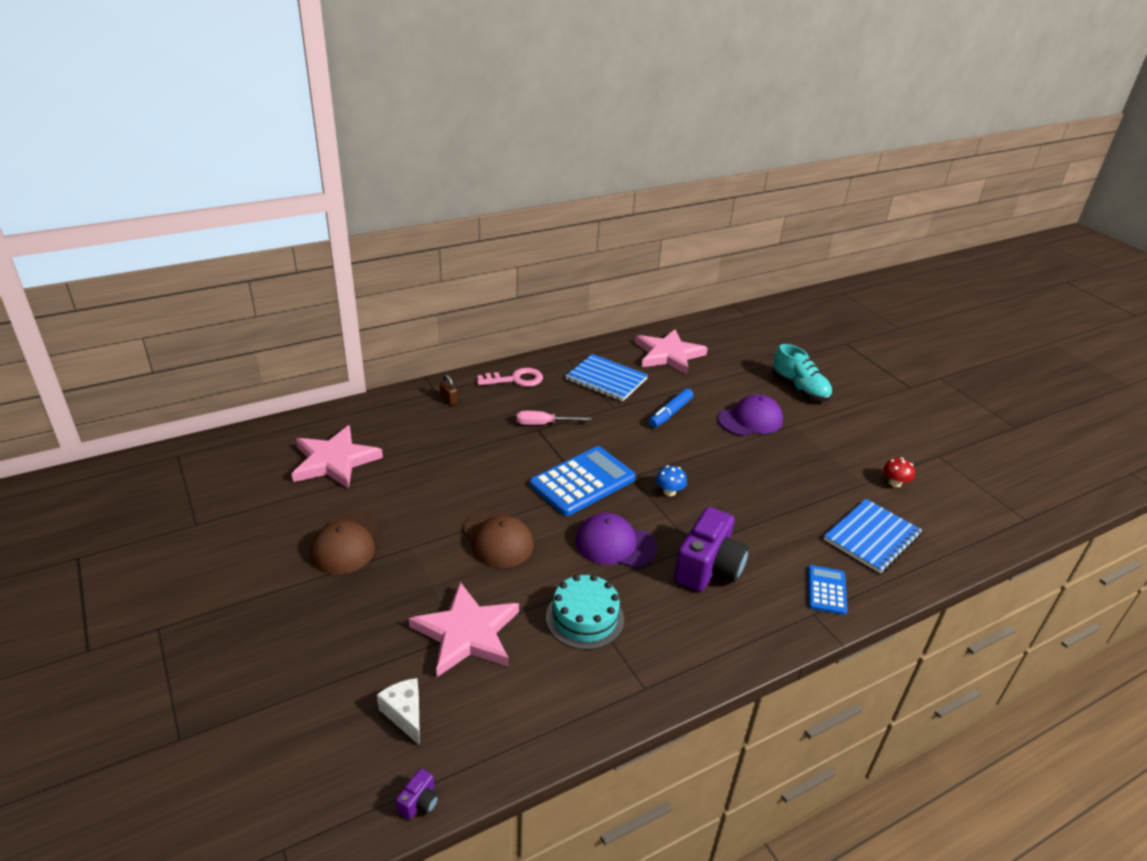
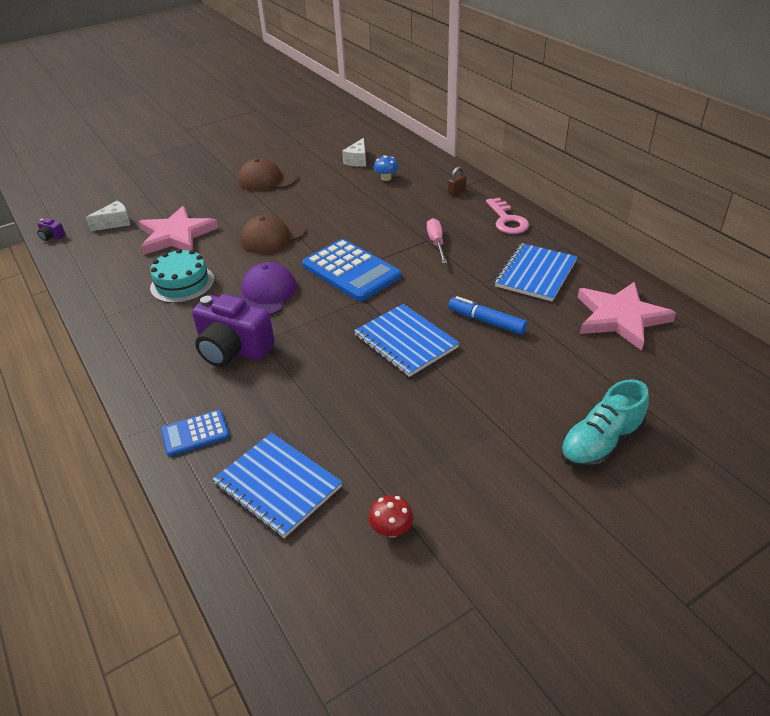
camera: 90 degrees right, 5 degrees up
pink star [292,425,383,489] -> white cheese [342,138,366,167]
blue mushroom [656,465,687,496] -> blue mushroom moved to [374,155,398,181]
purple cap [717,394,783,436] -> none
blue calculator [808,565,847,615] -> blue calculator turned 150 degrees clockwise [161,410,229,457]
none -> blue notebook [354,304,459,377]

